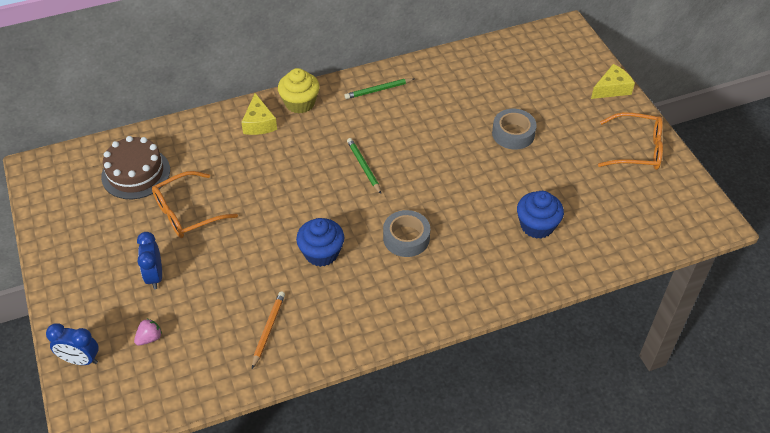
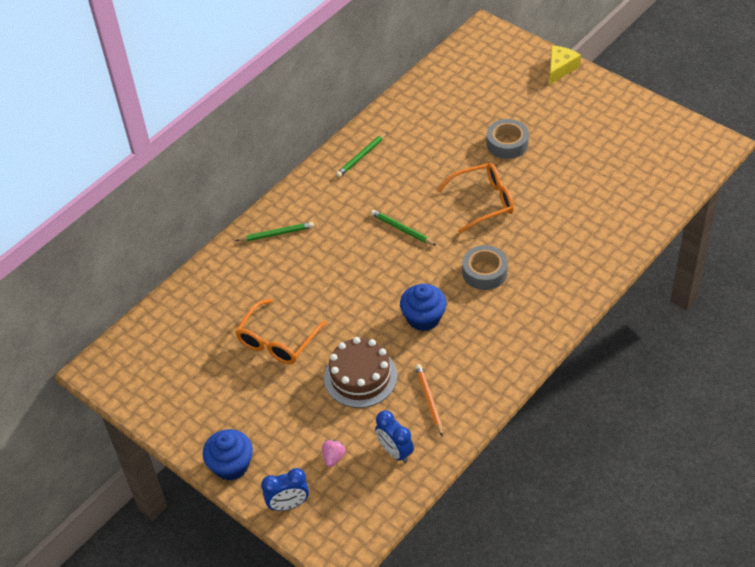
camera: 25 degrees left, 0 degrees up
brown cake [101,136,170,199] -> brown cake moved to [324,337,397,408]
blue clock [137,232,162,289] -> blue clock moved to [375,410,414,463]
yellow cheese [241,93,277,135] -> green pencil [236,222,314,241]
yellow cupcake [278,68,320,114] -> none
blue cupcake [517,191,564,239] -> blue cupcake moved to [203,429,253,481]
orange glasses [598,112,663,170] -> orange glasses moved to [437,163,514,233]

